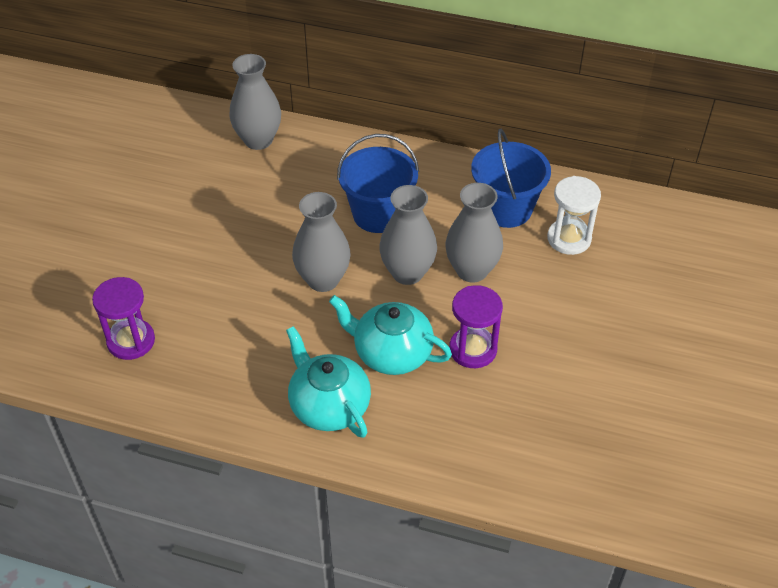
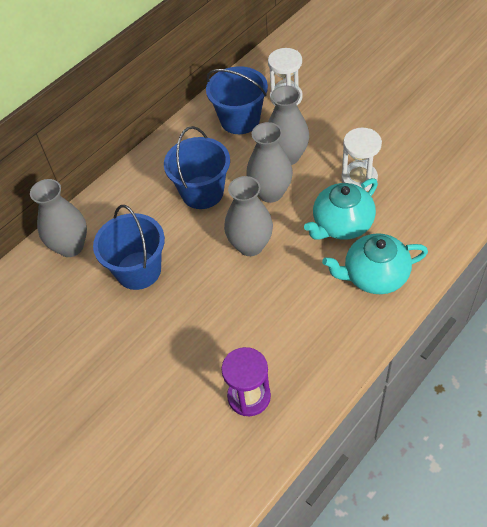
camera: 60 degrees left, 5 degrees up
purple hourglass [449,285,503,368] -> white hourglass [341,128,382,191]
none -> blue bucket [93,205,165,290]

